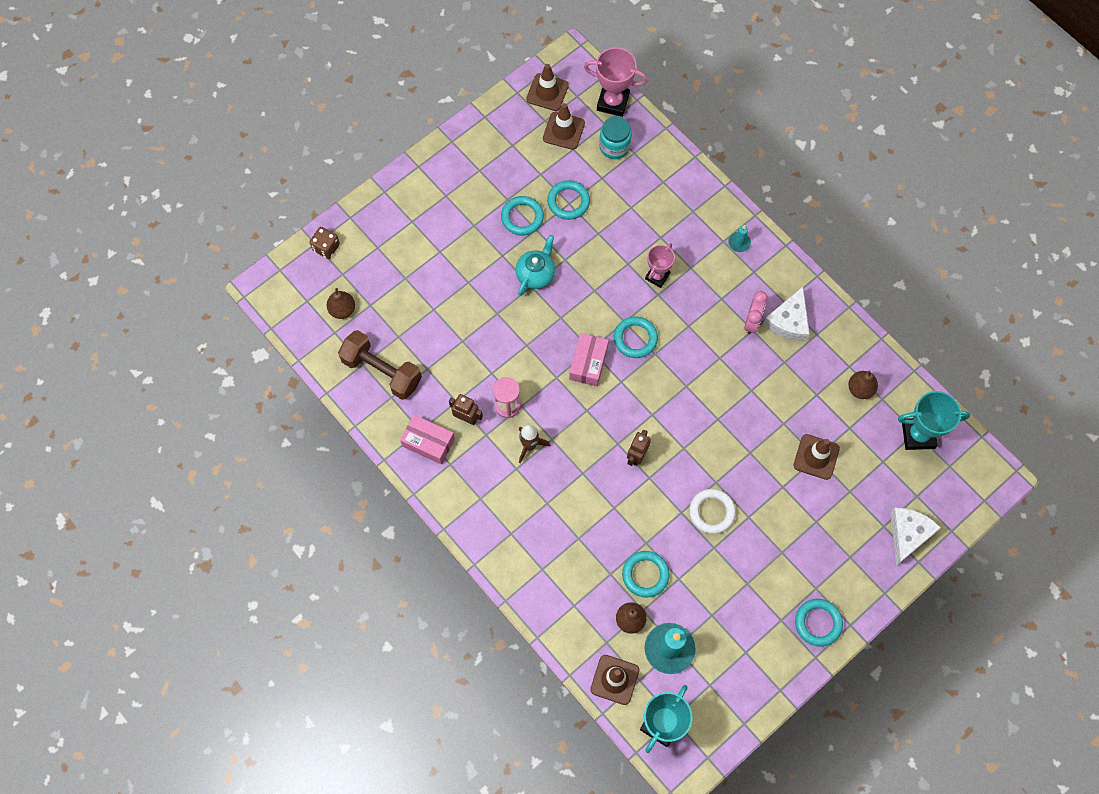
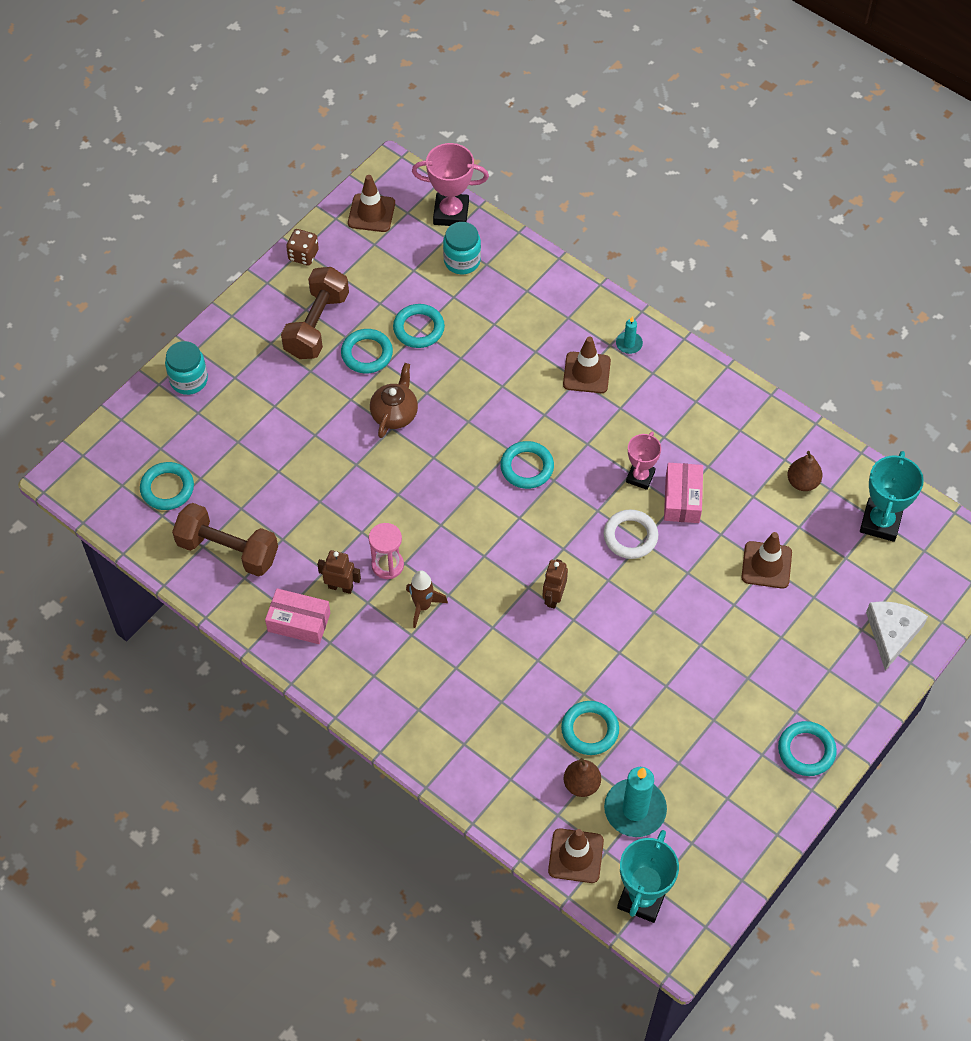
camera: 10 degrees left, 10 degrees down
brown dice [310,227,340,259] -> brown dice moved to [286,229,319,265]
brown pear [327,288,355,319] -> turquoise ring [140,462,194,510]
turquoise teapot [515,235,555,296] -> brown teapot [370,363,418,438]
brown traffic cone [543,103,585,150] -> brown traffic cone moved to [563,337,611,393]
pink box [569,333,609,386] -> pink box moved to [664,463,703,523]
pink trophy [645,243,675,288] -> pink trophy moved to [626,432,661,490]
white ring [689,489,736,534] -> white ring moved to [604,509,658,559]
pink clock [744,291,768,334] -> none
white cheese [763,287,810,341] -> none
turquoise trophy [898,391,970,450] -> turquoise trophy turned 60 degrees counterclockwise [860,451,924,542]
none -> turquoise jar [165,341,208,395]
none -> brown dumbbell [281,267,349,359]

